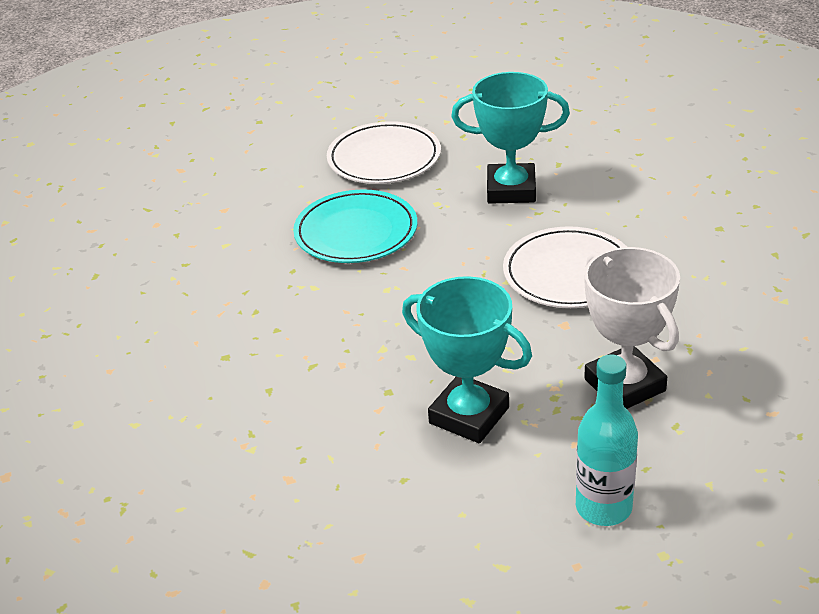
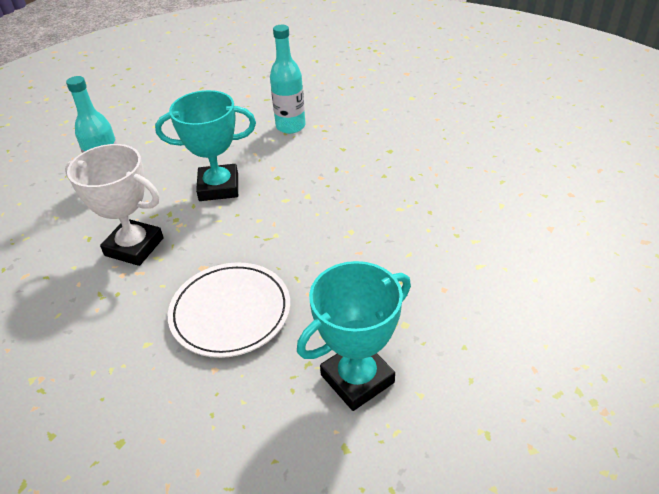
camera: 140 degrees right, 5 degrees up
turquoise plate [293,189,417,263] -> none
white plate [327,121,441,184] -> none
none -> turquoise bottle [270,25,306,134]

